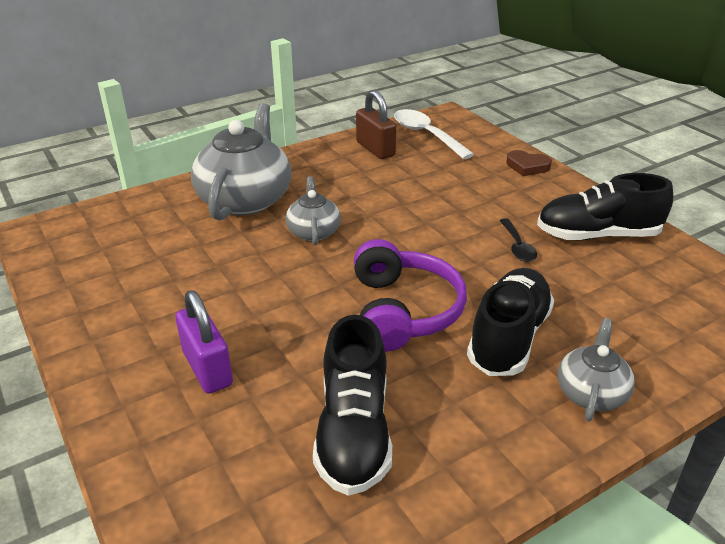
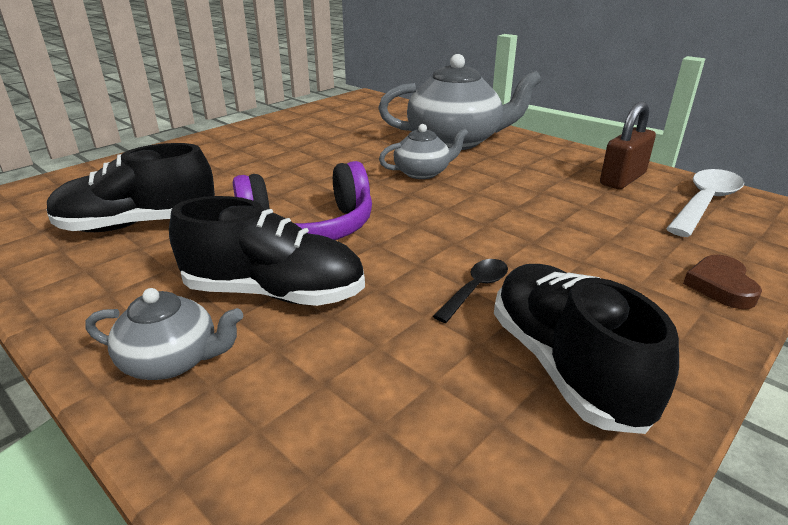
camera: 75 degrees right, 5 degrees down
purple padlock [175,290,233,394] -> none
black spoon [499,218,537,262] -> black spoon turned 150 degrees clockwise [433,259,508,323]

